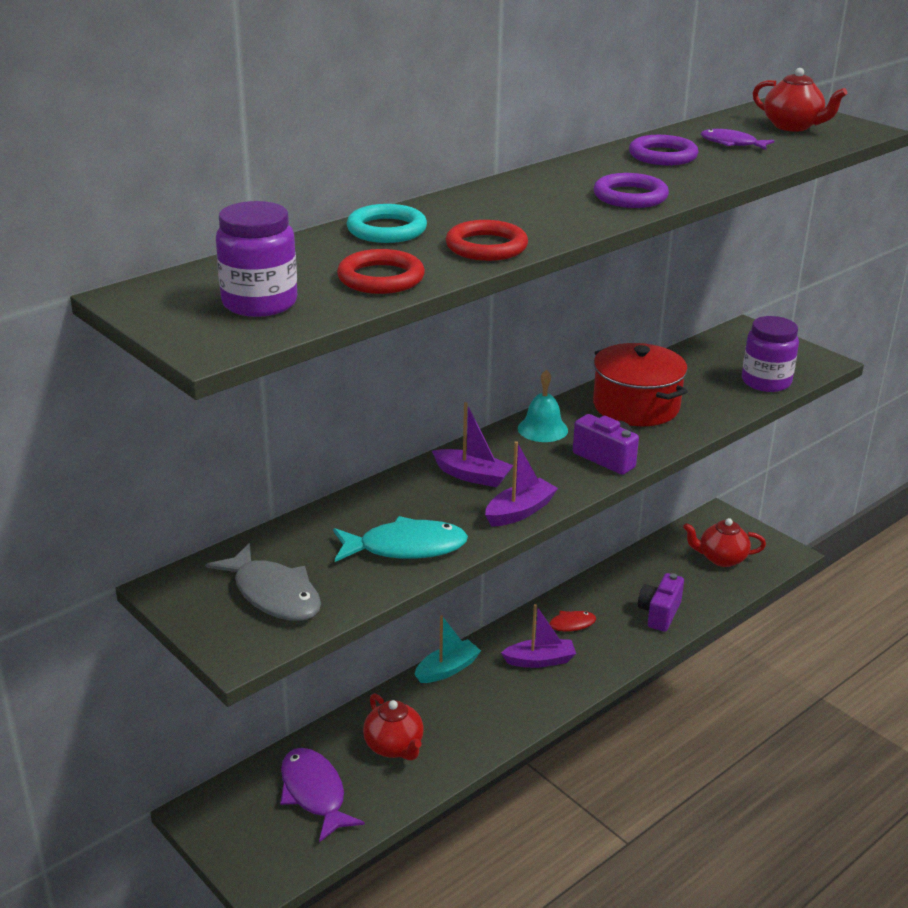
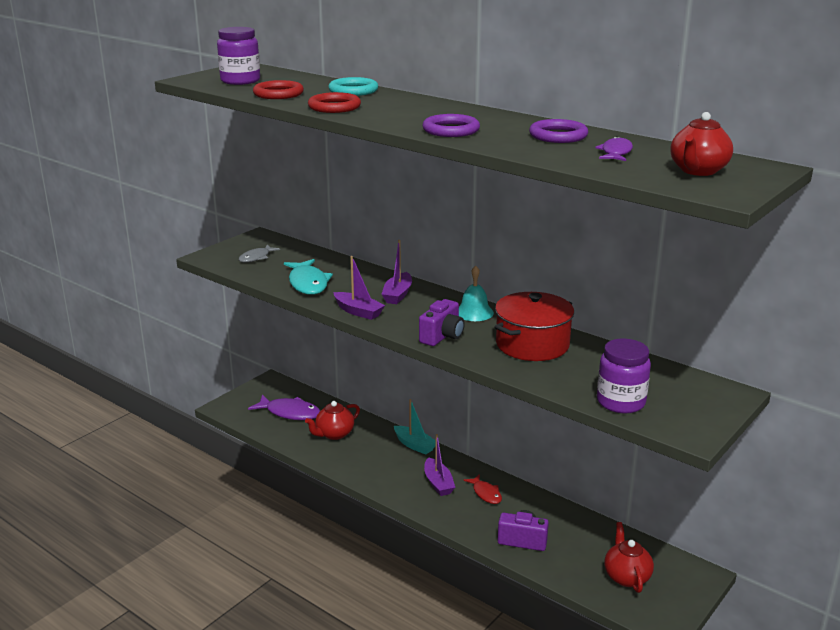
camera: 80 degrees right, 5 degrees down
grey fish [206,543,321,621] -> grey fish [239,245,280,263], size x0.60
purple fish [280,748,365,842] -> purple fish turned 60 degrees clockwise [248,394,320,420]

